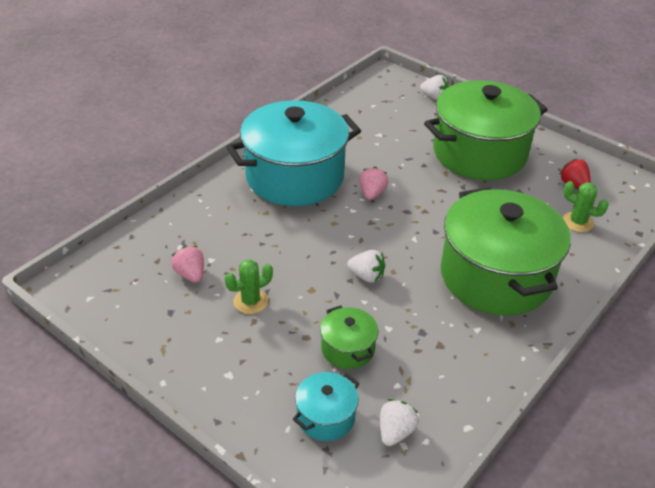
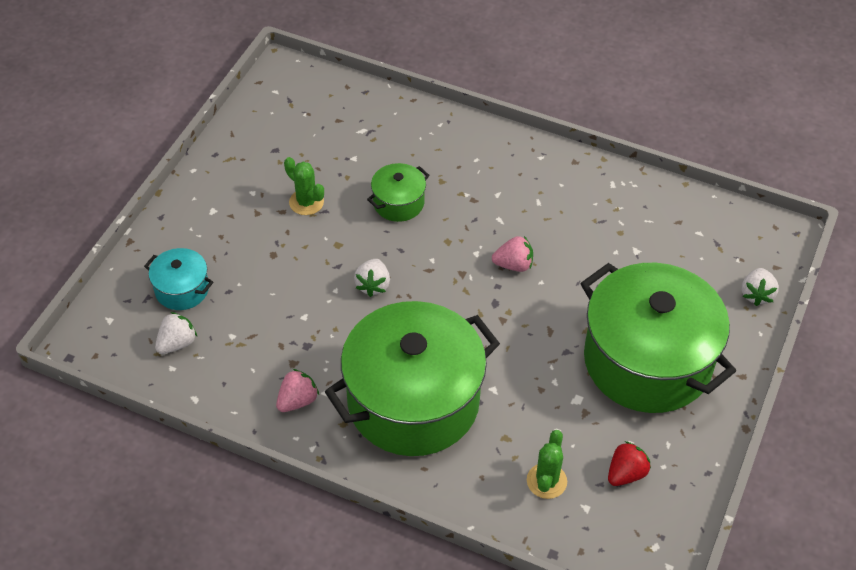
camera: 75 degrees right, 10 degrees up
pink strawberry [171,246,204,283] -> pink strawberry moved to [276,369,319,412]
turquoise pot [226,100,361,206] -> none
green pot [320,305,378,369] -> green pot moved to [367,163,430,222]
white strawberry [380,399,419,446] -> white strawberry turned 60 degrees counterclockwise [155,312,197,354]

